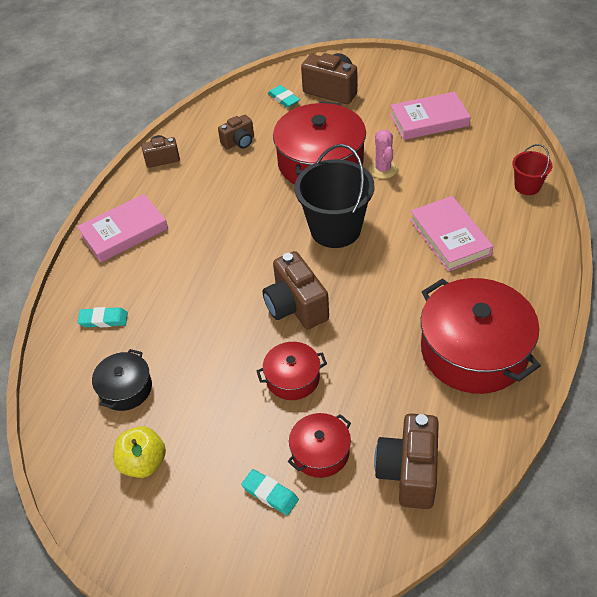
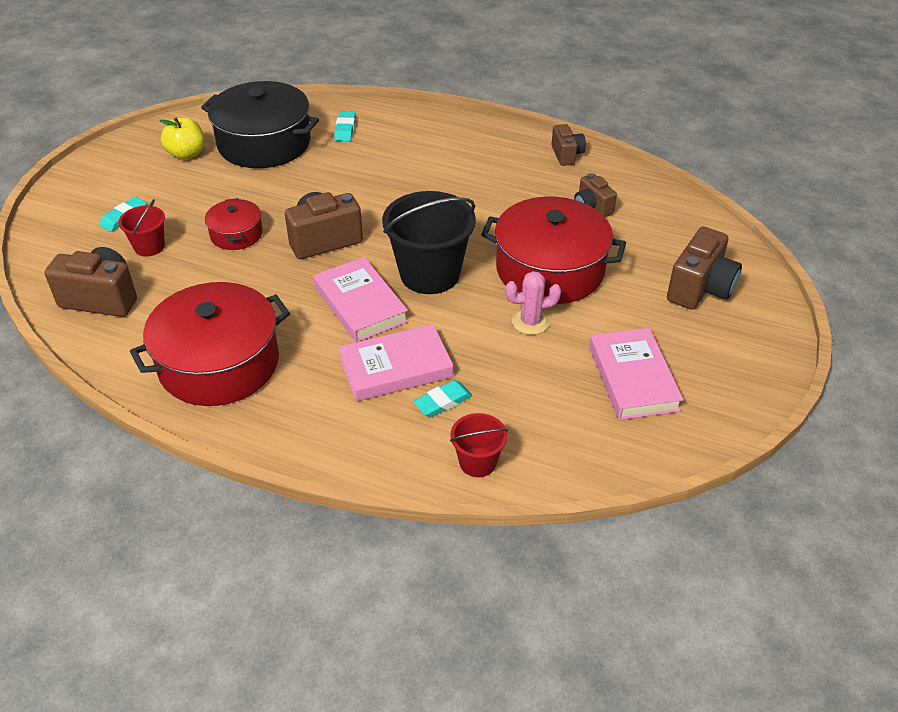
camera: 90 degrees right, 5 degrees down
pink book [77,194,168,263] -> pink book moved to [313,257,408,342]
black pot [92,349,152,411] -> black pot [201,81,319,168], size x1.99
turquoise eraser [268,85,300,108] -> turquoise eraser moved to [413,380,472,417]
red pot [288,413,351,478] -> red bucket [118,199,165,257]

